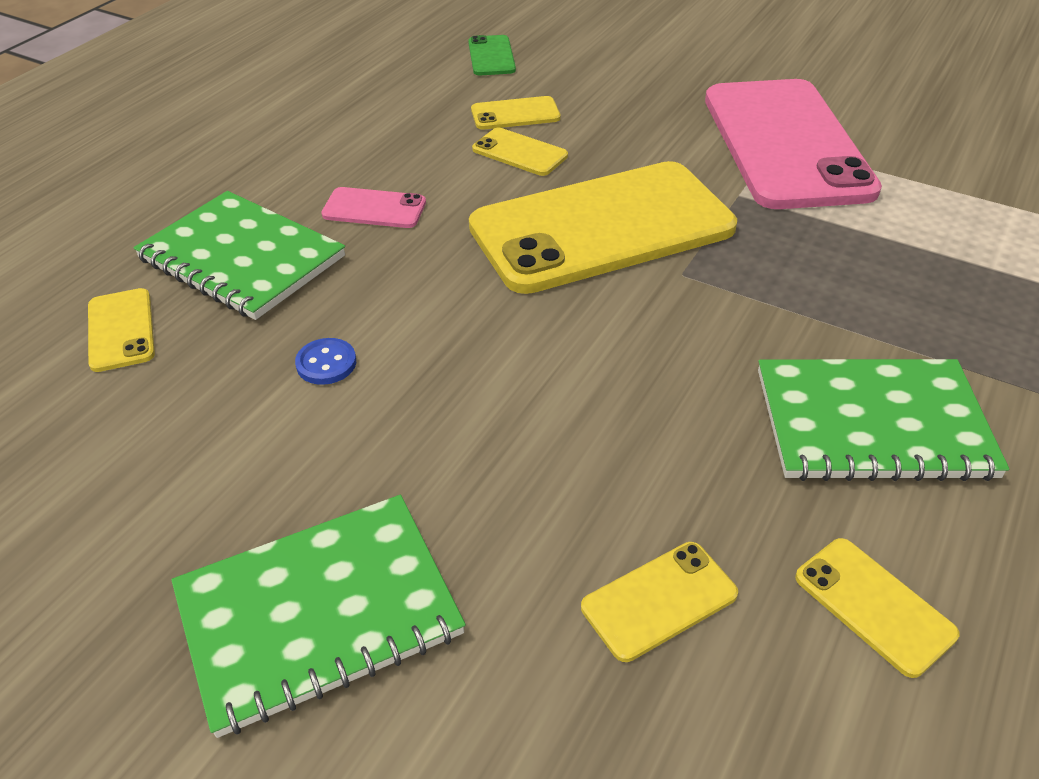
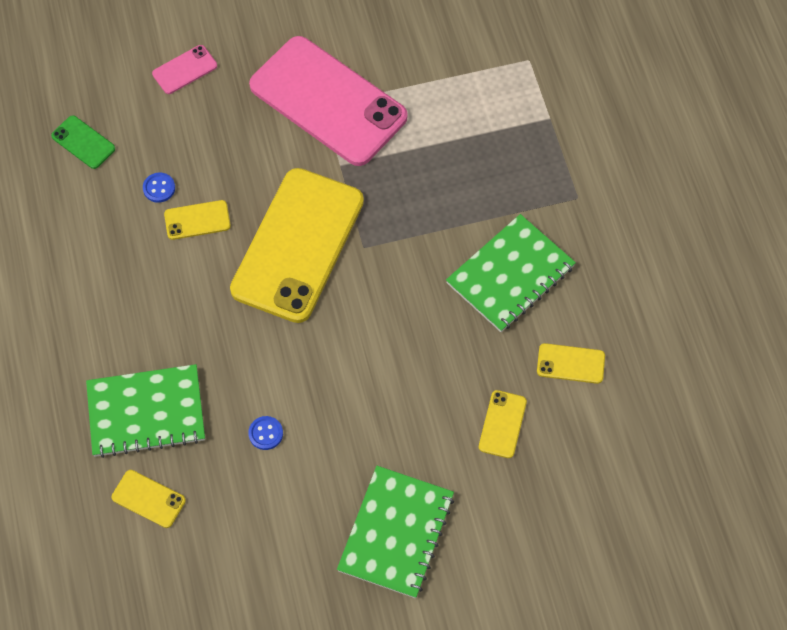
camera: 45 degrees left, 20 degrees up
pink phone [321,187,426,228] -> pink phone moved to [152,45,217,94]
yellow phone [471,96,561,129] -> blue button [143,172,175,203]

